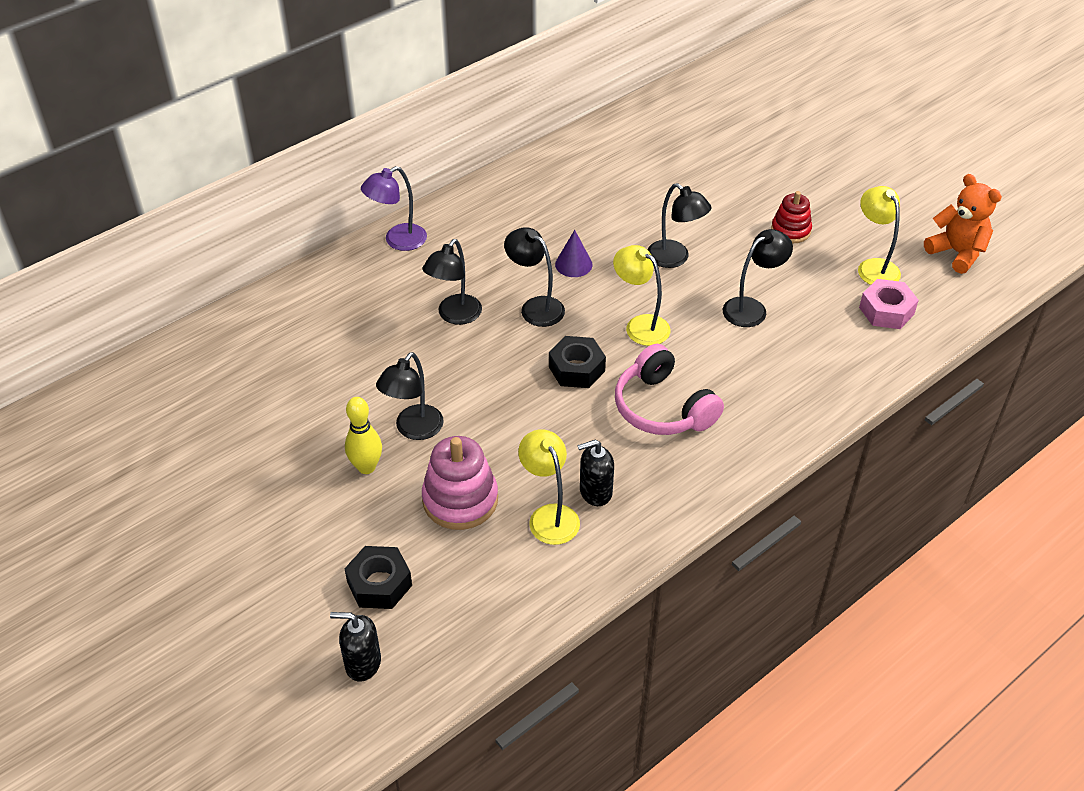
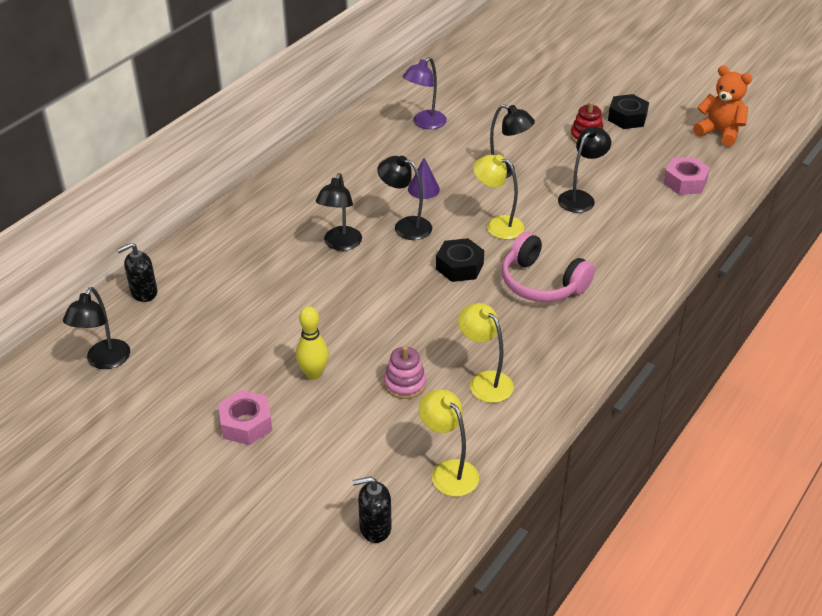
camera: 15 degrees left, 5 degrees down
black nut [344,546,412,609] -> black nut moved to [608,94,649,129]
purple lamp [361,166,427,251] -> purple lamp moved to [403,57,447,129]
black lamp [376,352,444,440] -> black lamp moved to [63,287,130,369]
pink stacking toy [422,436,498,530] -> pink stacking toy [384,346,426,399], size x0.64
black soap dispenser [577,440,614,506] -> black soap dispenser moved to [117,243,157,302]
yellow lamp [858,186,901,285] -> yellow lamp moved to [419,390,479,497]
none -> pink nut [218,390,272,445]

